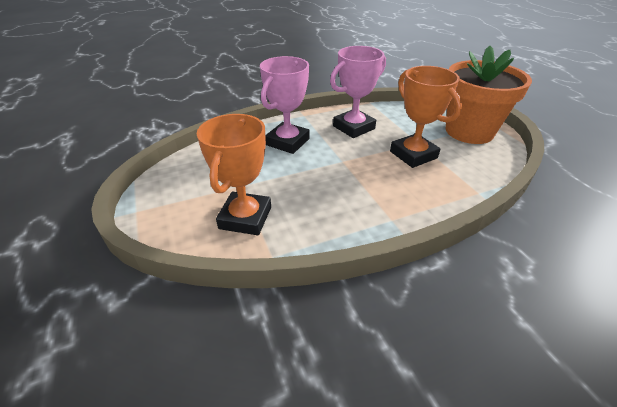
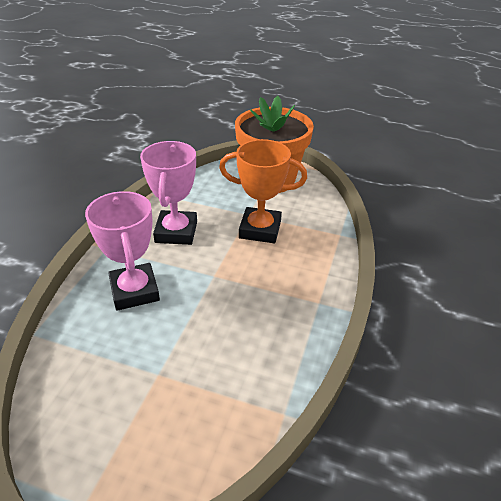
camera: 50 degrees left, 0 degrees up
orange trophy [197,114,271,235] -> none

